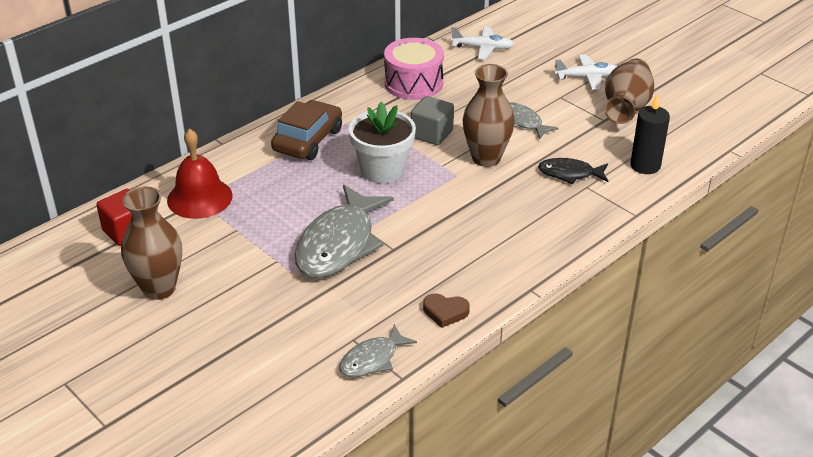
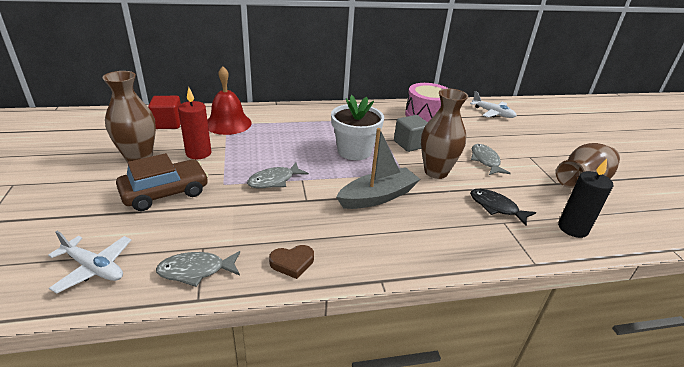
camera: 30 degrees right, 5 degrees down
brown car [271,100,342,160] -> brown car moved to [116,153,208,211]
grey fish [295,185,394,278] -> grey fish [247,163,309,188], size x0.53
brown heart [423,294,470,328] -> brown heart turned 60 degrees counterclockwise [269,245,314,279]
white plane [554,54,617,90] -> white plane moved to [48,231,131,293]
none -> red candle [178,87,211,159]
none -> grey boat [336,128,421,209]

